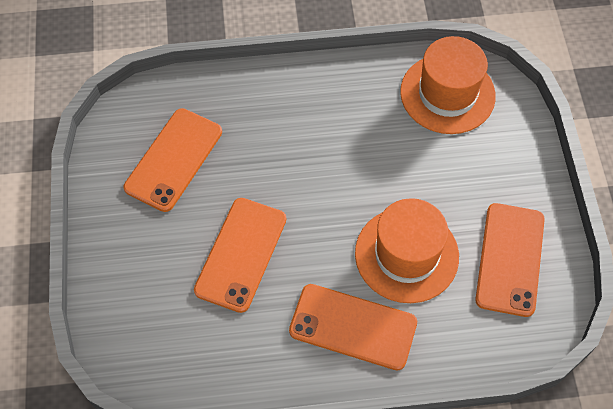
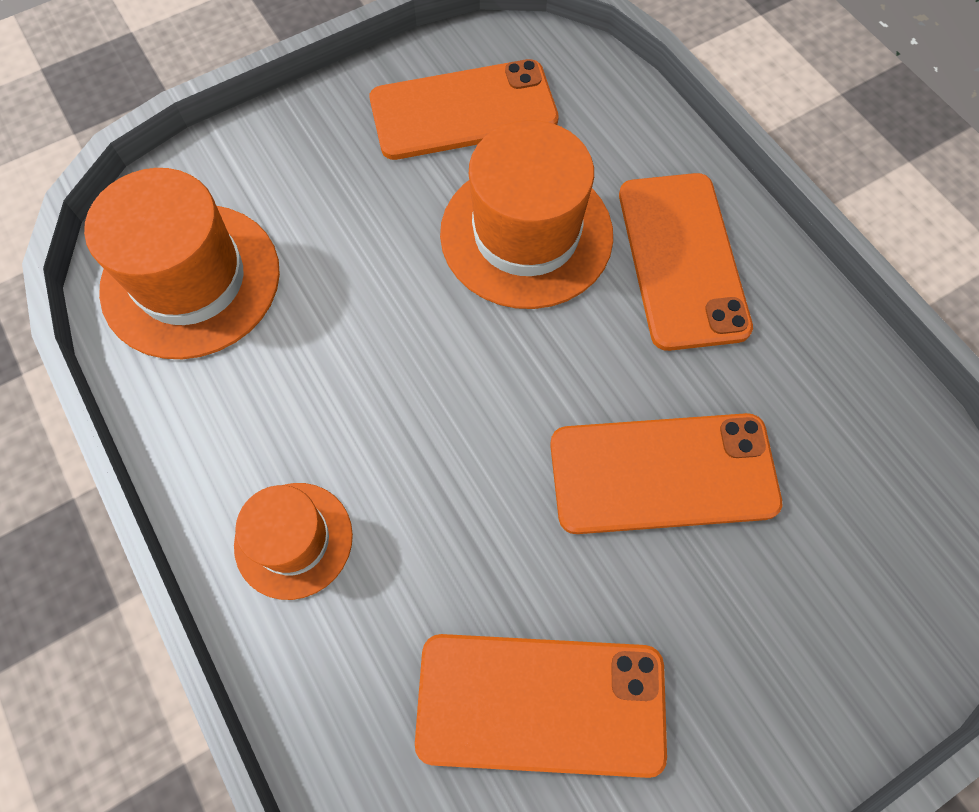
camera: 115 degrees left, 5 degrees up
none -> orange hat [234,483,353,600]

